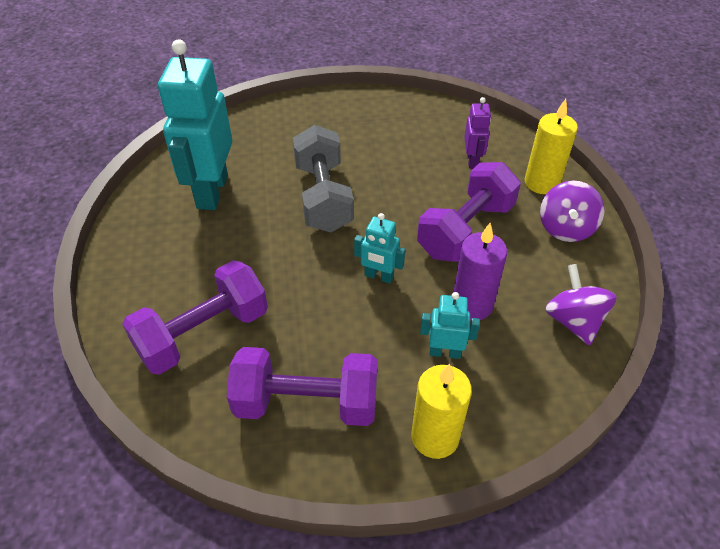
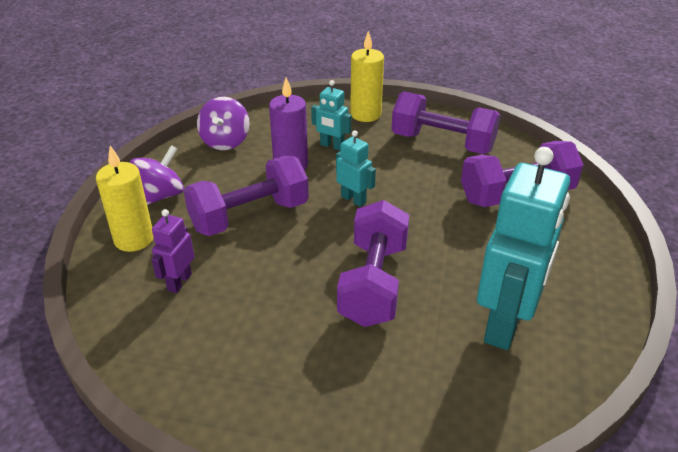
camera: 160 degrees left, 10 degrees down
grey dumbbell [293,125,354,232] -> purple dumbbell [337,200,409,327]

